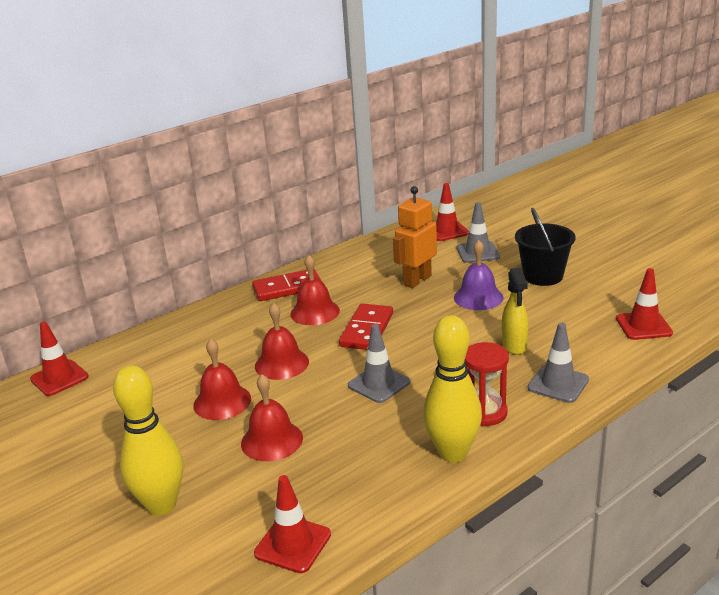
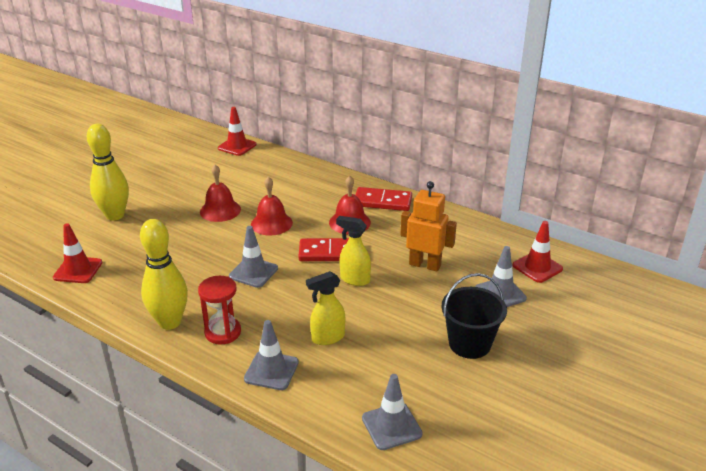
camera: 70 degrees right, 5 degrees up
red bell [241,374,303,461] -> none
red domino [252,269,322,301] -> red domino turned 45 degrees counterclockwise [355,187,412,211]
purple bell [454,240,504,310] -> none
red traffic cone [616,268,673,340] -> grey traffic cone [362,374,423,450]
none -> yellow spray bottle [336,216,371,286]

